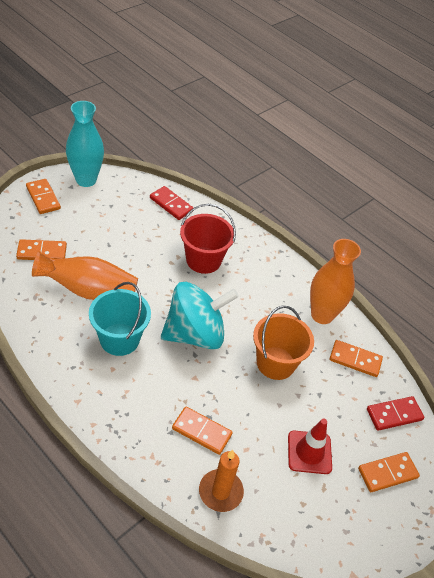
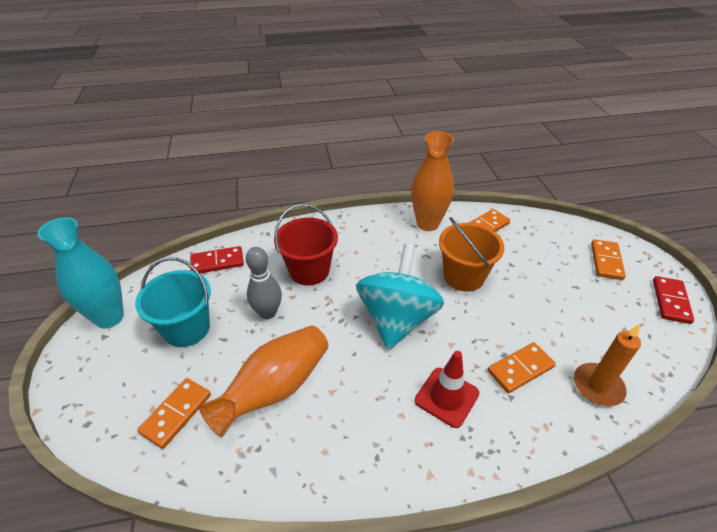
camera: 50 degrees left, 5 degrees down
orange domino [26,179,61,214] -> none
turquoise bucket [89,282,151,356] -> turquoise bucket moved to [135,257,211,347]
red traffic cone [288,419,332,474] -> red traffic cone moved to [415,351,479,428]
red domino [367,396,424,431] -> red domino moved to [653,276,694,324]
none -> grey bowling pin [246,247,282,319]

